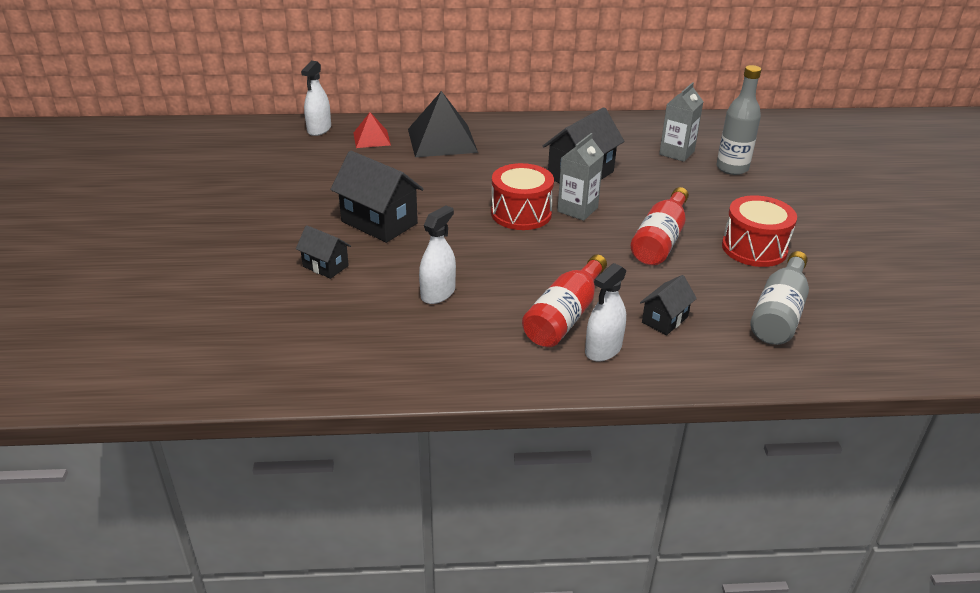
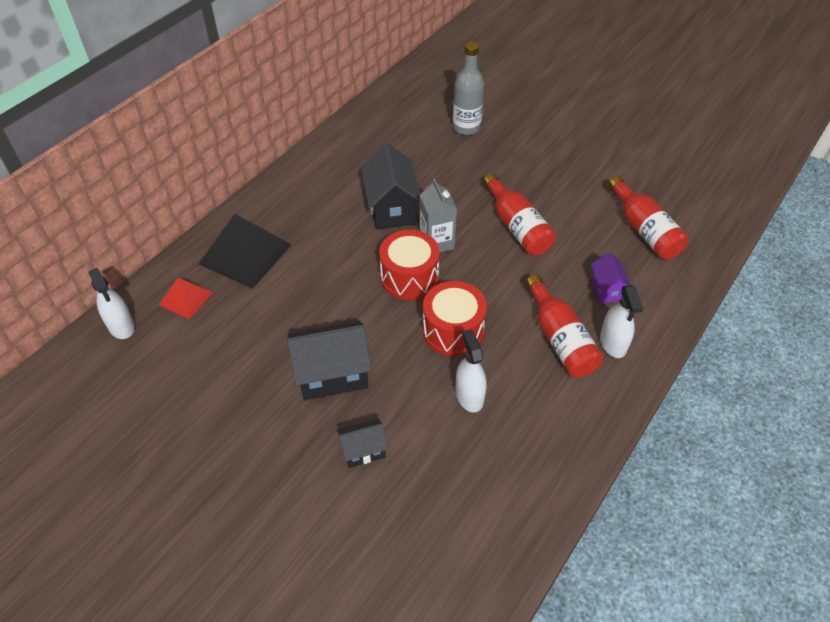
camera: 50 degrees left, 15 degrees up
black house [640,275,697,335] -> purple house [591,252,631,303]
grey carton [659,82,704,162] -> none
red drum [722,195,797,267] -> red drum moved to [423,281,487,356]
grey bottle [750,251,809,345] -> red bottle [608,176,689,259]

